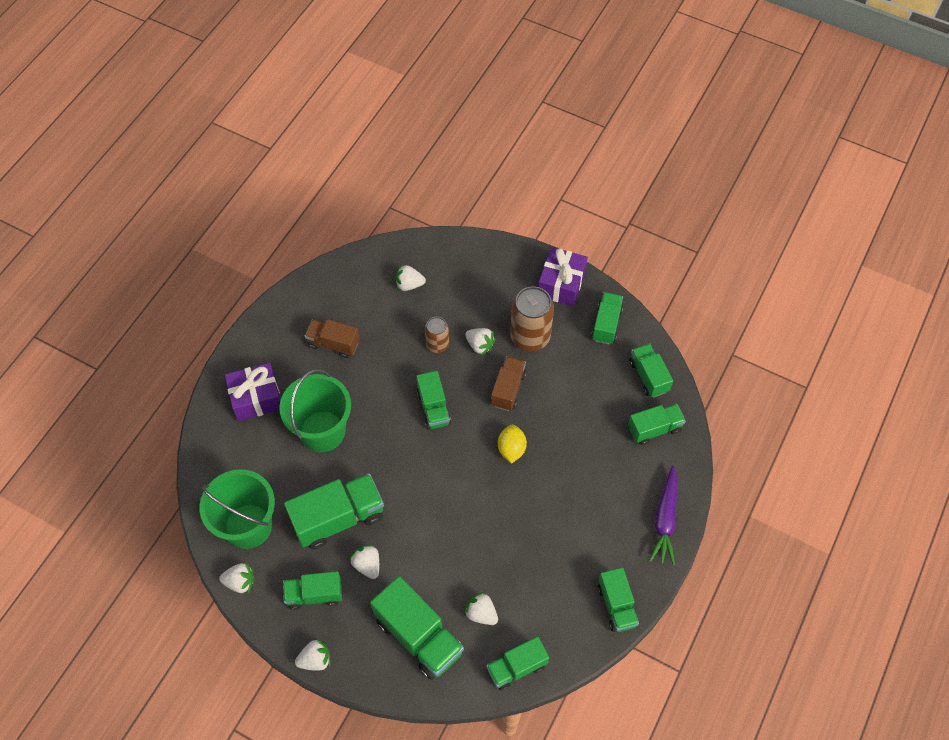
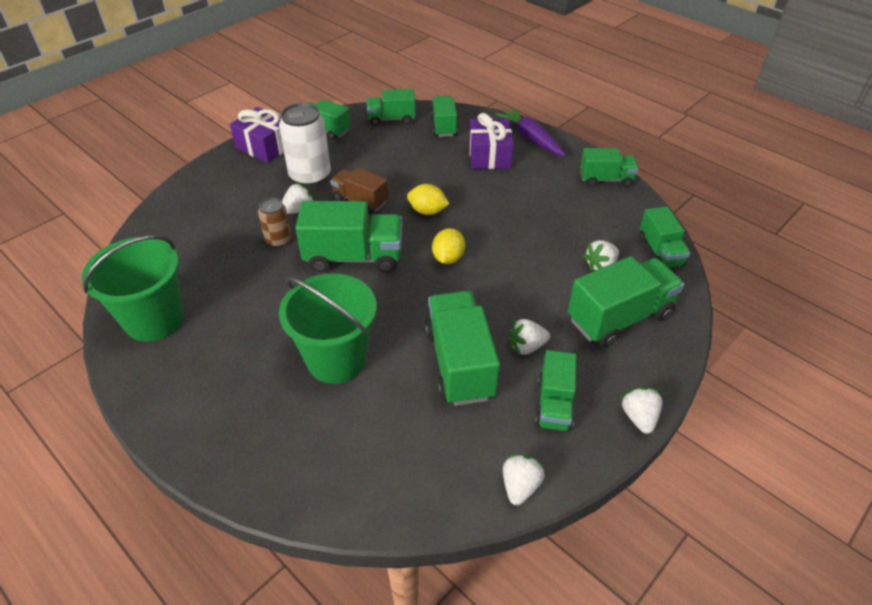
camera: 75 degrees left, 15 degrees down
green bucket [199,470,275,549] -> green bucket moved to [82,235,183,342]
purple gift [225,363,281,421] -> purple gift moved to [469,113,514,169]
brown truck [305,319,360,358] -> none
white strawberry [395,264,426,291] -> none
green truck [417,371,451,430] -> green truck [296,201,402,273], size x1.63
brown can [510,286,554,351] -> white can [279,103,331,186]
purple carrot [649,466,677,566] -> purple carrot turned 150 degrees counterclockwise [496,107,566,156]
none -> yellow lemon [432,228,465,264]

